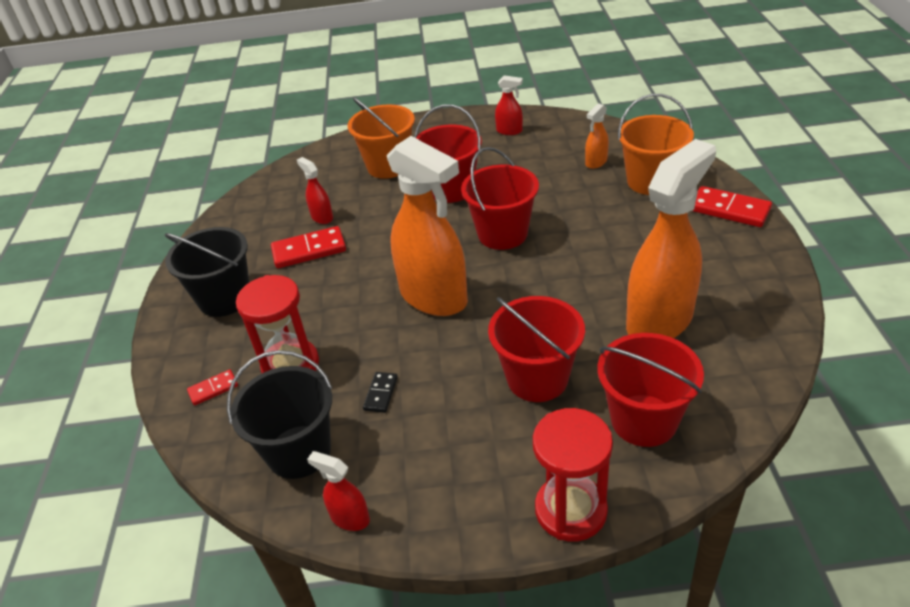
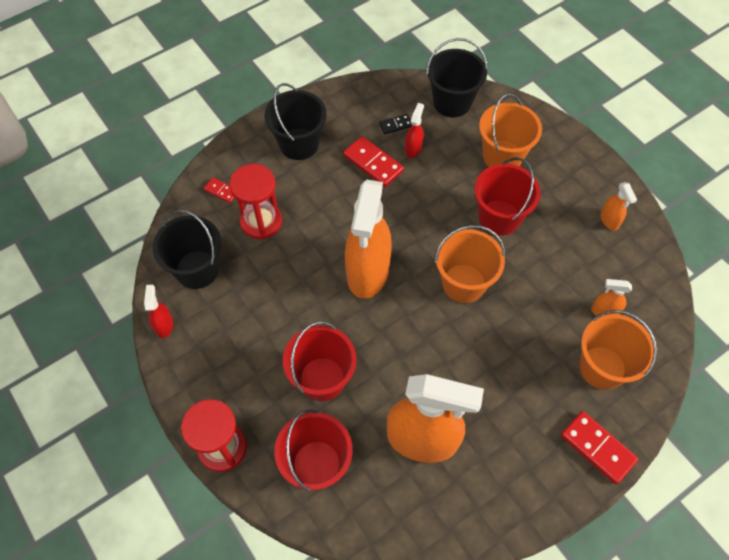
camera: 55 degrees right, 20 degrees up
black domino [363,372,398,413] -> black domino moved to [379,114,412,134]
red bucket [461,147,539,250] -> orange bucket [435,225,505,303]
red spray bottle [495,75,523,135] -> orange spray bottle [600,182,637,230]
red domino [693,186,772,227] -> red domino turned 45 degrees counterclockwise [561,411,638,484]
none -> black bucket [426,38,488,117]

